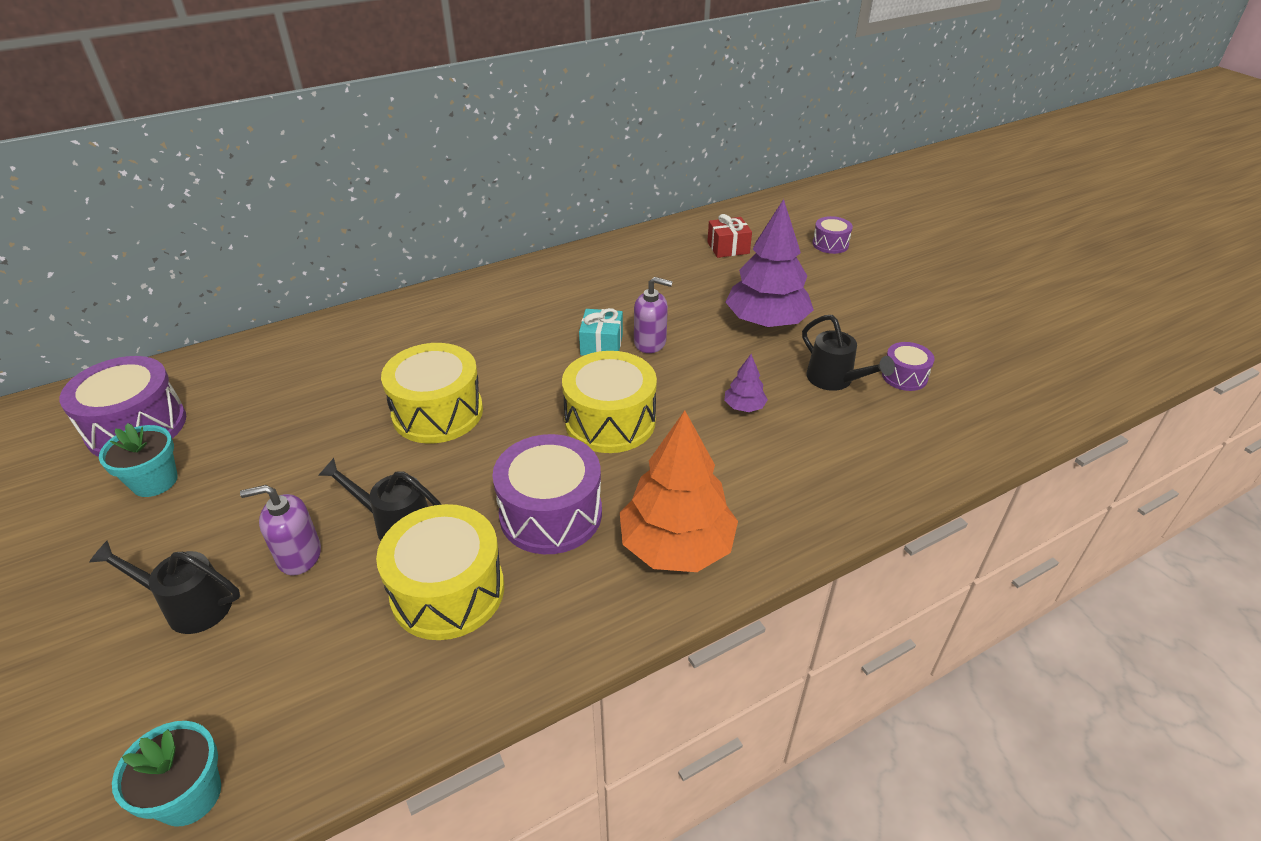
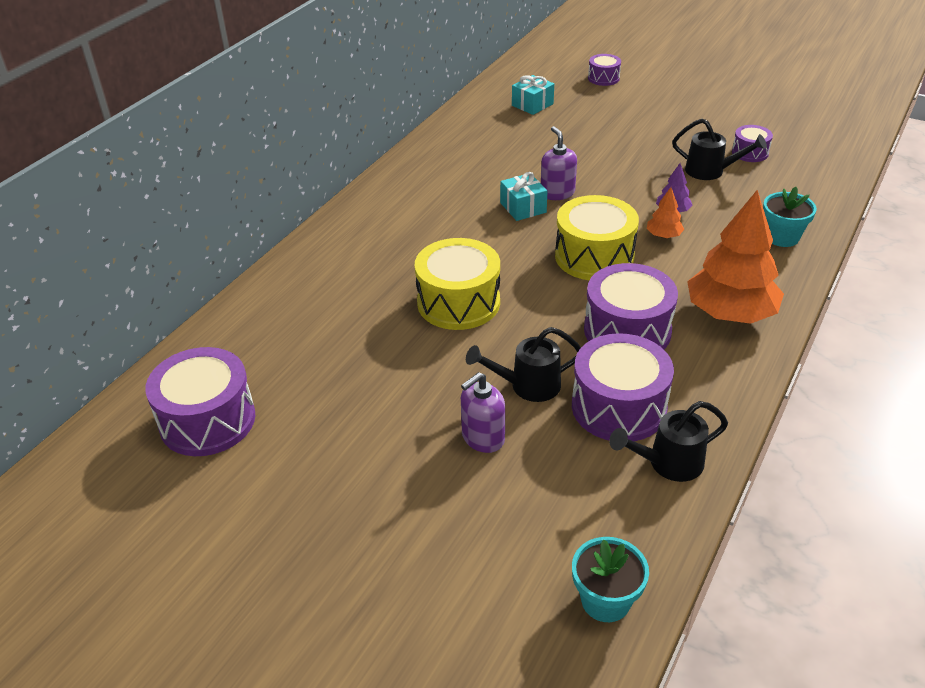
camera: 30 degrees left, 0 degrees up
black watering can [89,540,240,634] -> black watering can moved to [609,401,728,482]
turquoise flower pot [99,423,178,497] -> turquoise flower pot moved to [763,187,817,247]
yellow drum [376,504,504,640] -> purple drum [572,333,674,441]
purple soap dispenser [634,277,673,353] -> purple soap dispenser turned 90 degrees counterclockwise [541,126,577,200]
red gift [707,214,752,258] -> turquoise gift [512,75,554,115]
purple tree [726,199,814,328] -> none
none -> orange tree [647,187,684,238]

